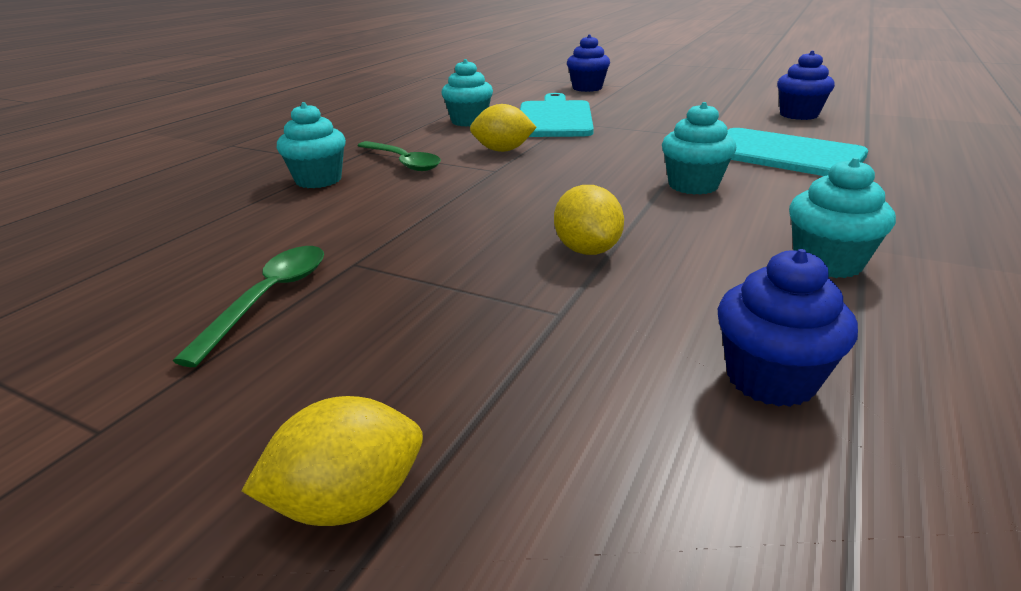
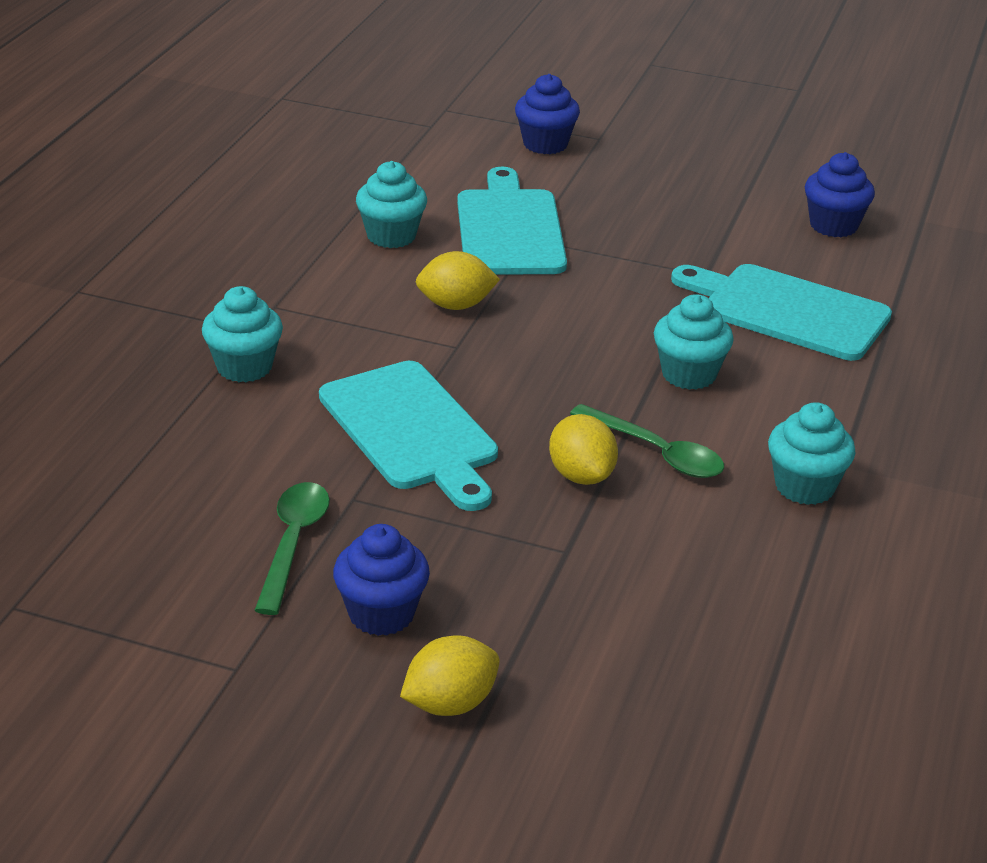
camera: 10 degrees left, 5 degrees up
green spoon [357,141,441,171] -> green spoon moved to [570,404,724,478]
blue cupcake [718,249,858,407] -> blue cupcake moved to [333,524,430,636]
none -> turquoise cutting board [319,361,498,511]

